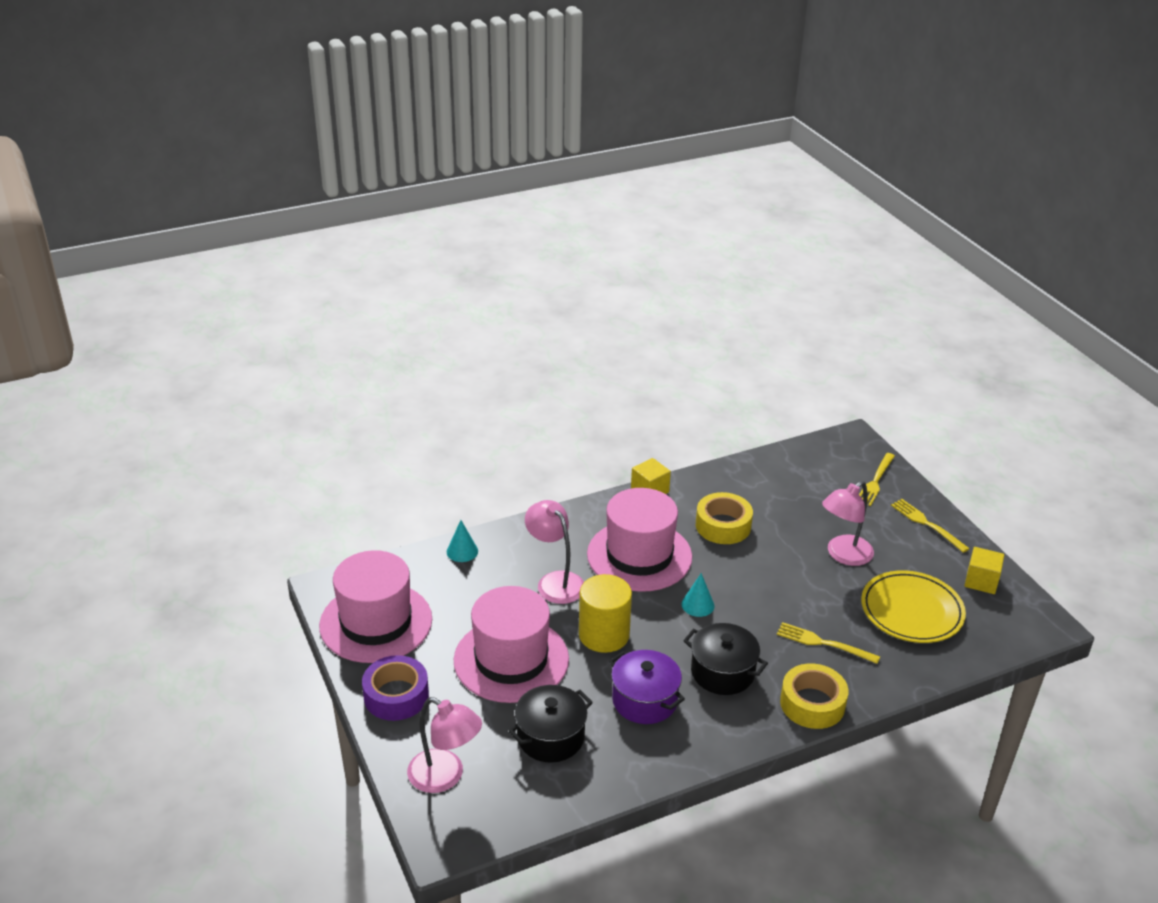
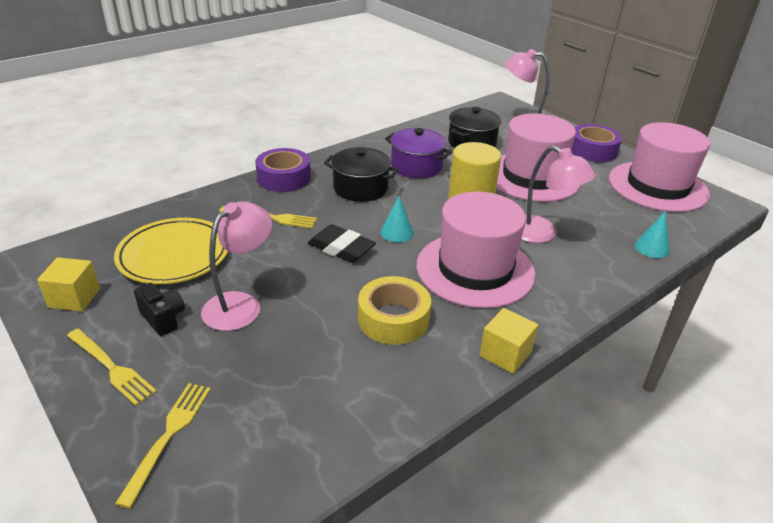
camera: 165 degrees right, 0 degrees up
yellow tape [780,663,848,729] -> purple tape [255,148,311,192]
none -> black camera [134,283,185,336]
none -> black eraser [308,224,376,263]

